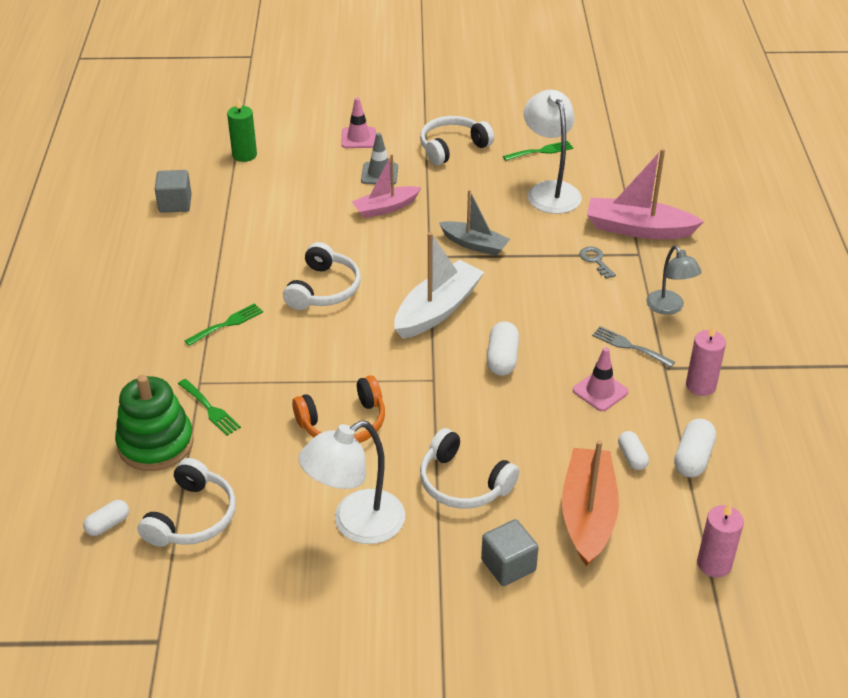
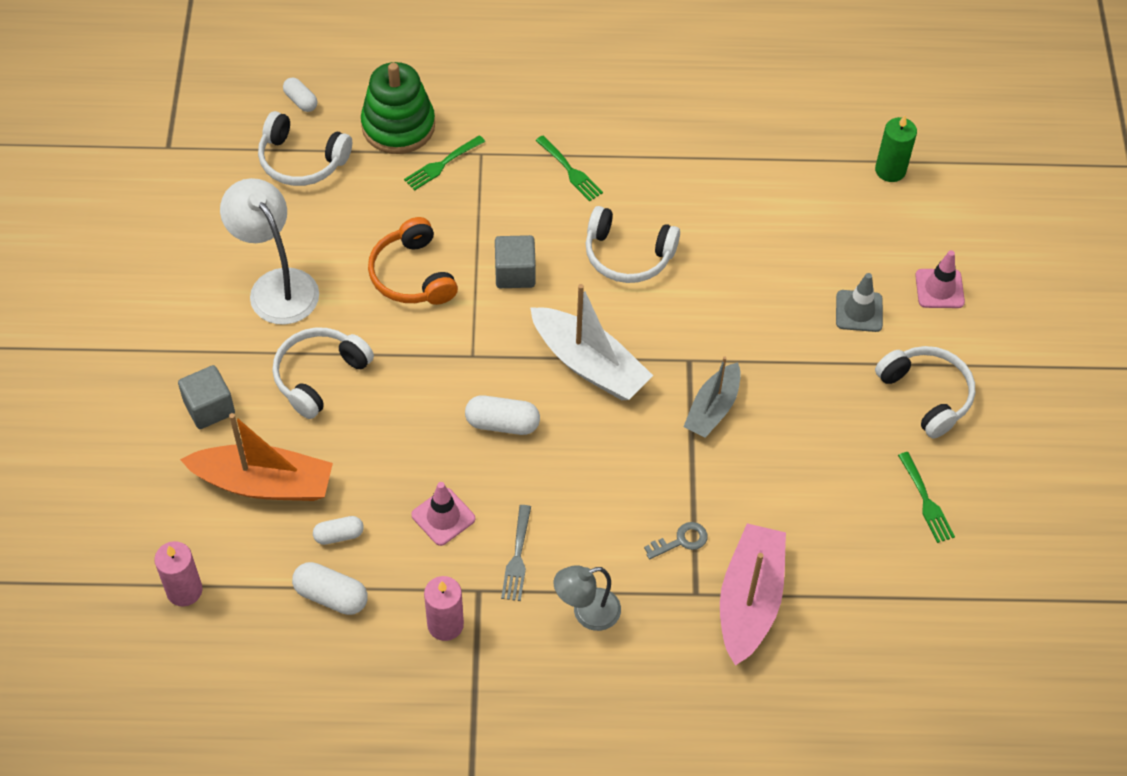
camera: 90 degrees right, 15 degrees up
grey cube [155,170,192,213] -> grey cube moved to [495,235,536,288]
pink boat [352,154,421,218] -> none
white lamp [524,89,582,214] -> none
grey fork [592,326,675,368] -> grey fork turned 150 degrees clockwise [501,505,531,601]

